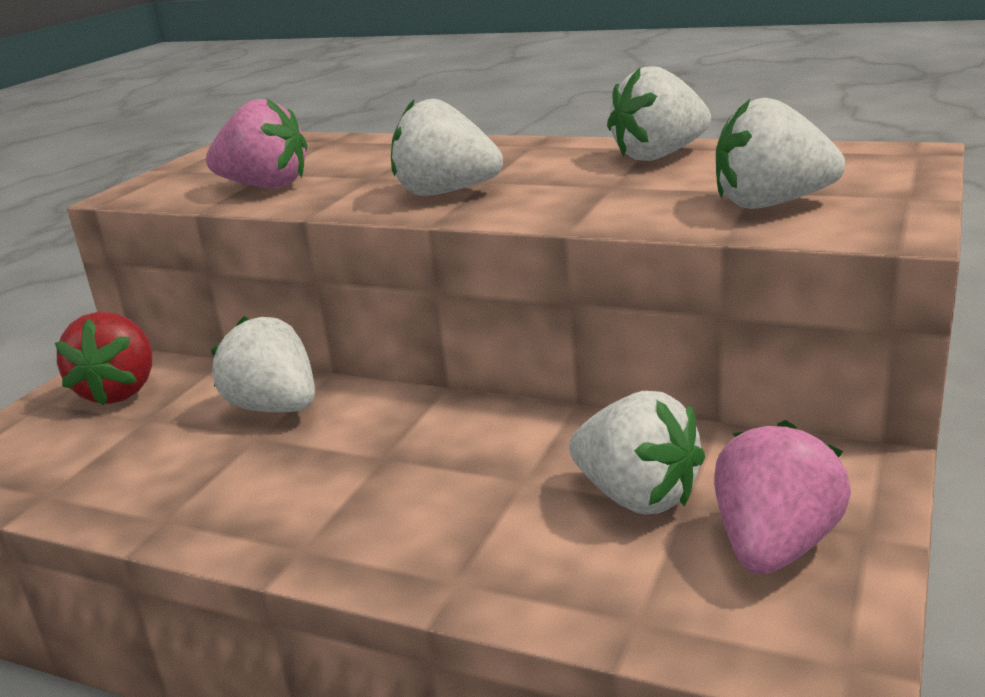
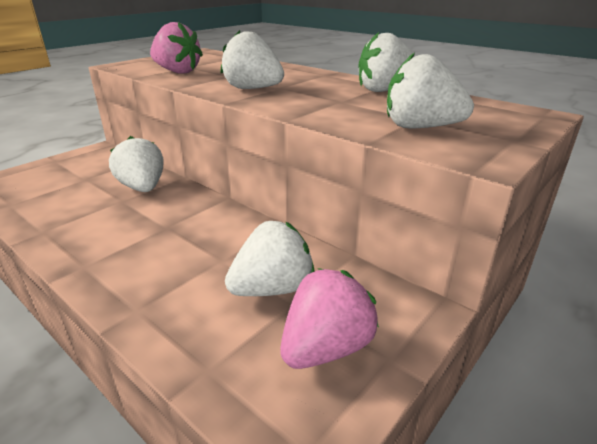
camera: 15 degrees right, 5 degrees up
red strawberry [55,312,152,405] -> none
white strawberry [569,391,705,514] -> white strawberry turned 90 degrees counterclockwise [225,221,315,296]

